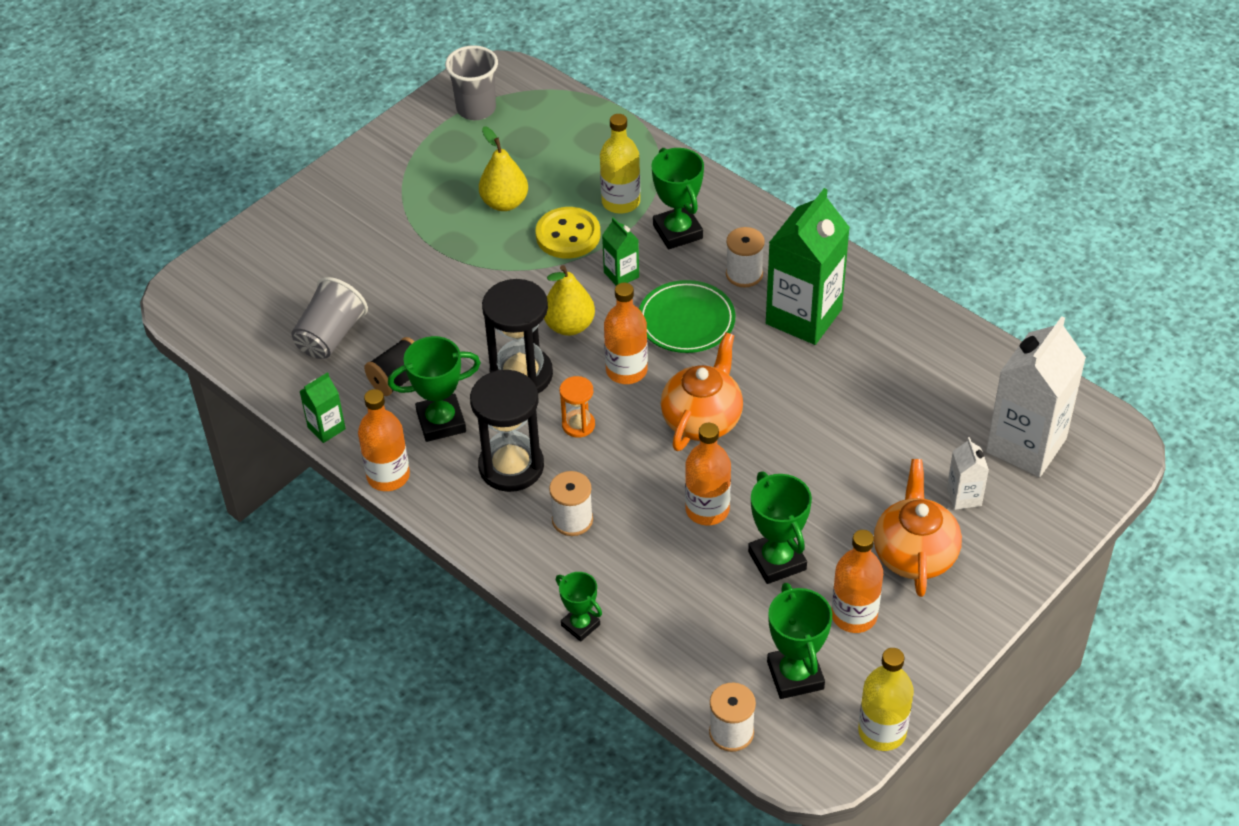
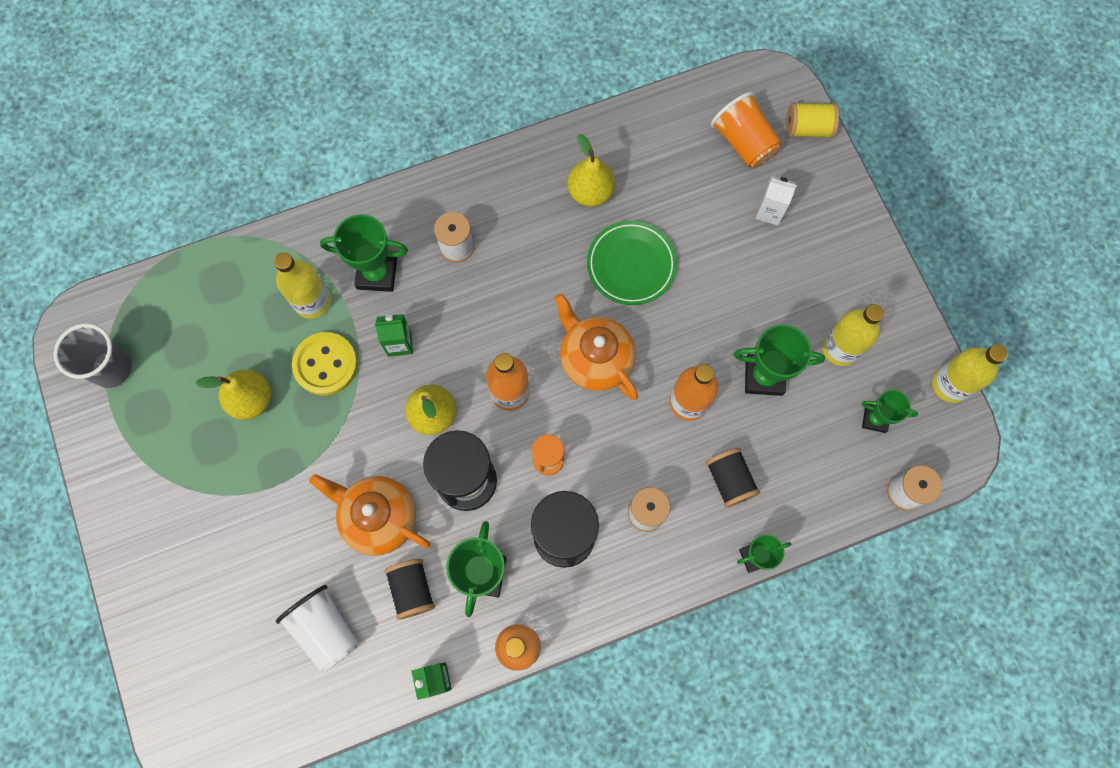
camera: 65 degrees left, 25 degrees up
grey cup [291,277,368,359] -> white cup [276,585,358,672]
green plate [639,280,736,353] -> green plate moved to [587,221,677,305]
green carton [766,188,850,345] -> none
green trophy [767,583,832,699] -> green trophy [862,390,918,433], size x0.62
orange bottle [831,530,883,633] -> yellow bottle [822,304,884,366]
orange teapot [874,459,962,597] -> orange teapot moved to [309,474,431,556]
white carton [986,316,1086,477] -> orange cup [711,92,782,168]
none -> yellow pear [567,134,615,207]
none -> black spool [706,448,760,508]
none -> yellow spool [786,102,839,138]

